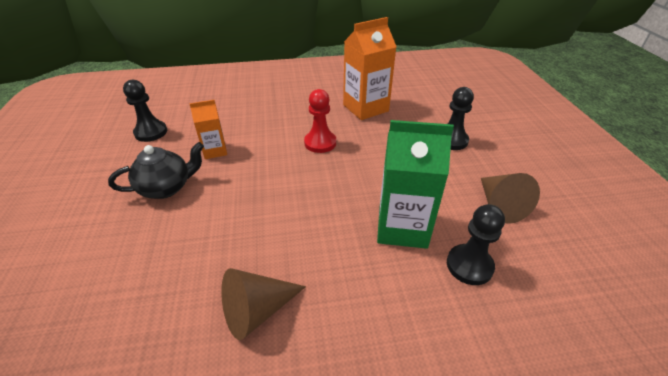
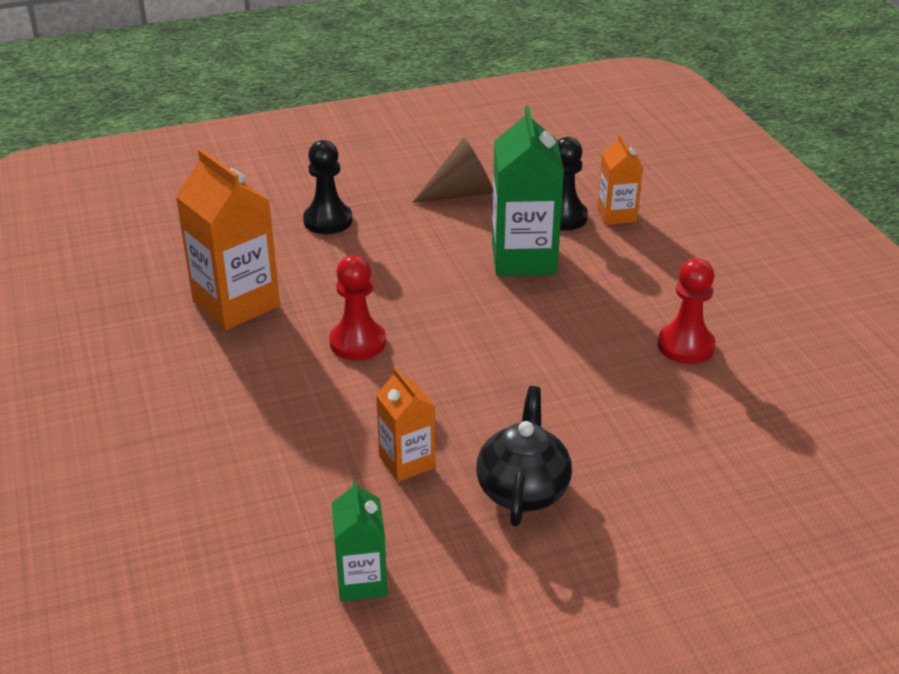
camera: 100 degrees left, 5 degrees down
black teapot [108,142,204,199] -> black teapot turned 45 degrees clockwise [476,386,572,526]
black pawn [123,80,167,142] -> green carton [331,479,387,602]
brown cone [221,268,306,340] -> red pawn [657,258,716,364]
none -> orange carton [597,134,643,225]

